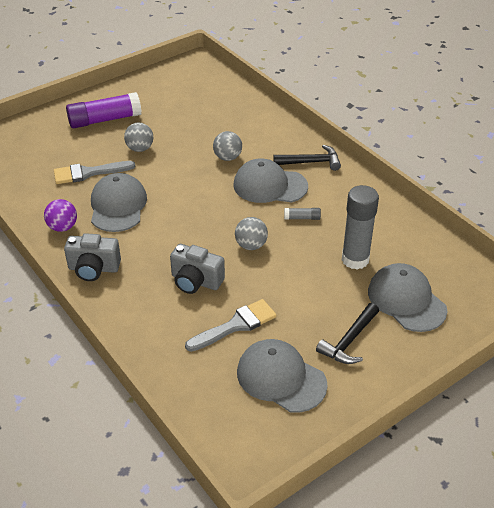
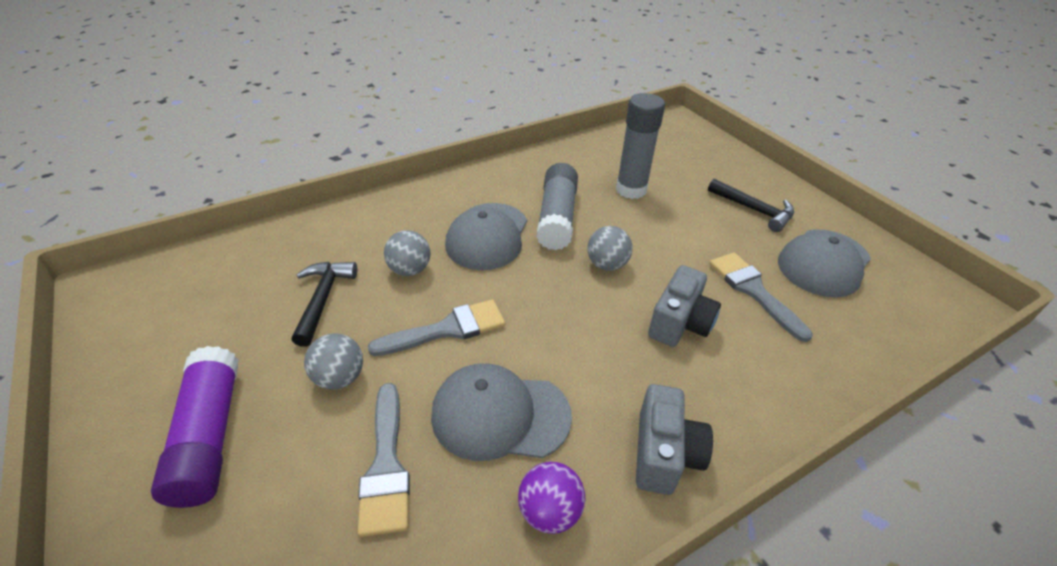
camera: 85 degrees left, 0 degrees up
black hammer [273,145,341,171] -> black hammer moved to [292,262,357,347]
grey glue stick [284,208,321,220] -> grey glue stick [536,163,578,251], size x2.27
grey cap [368,263,448,332] -> none
none -> grey brush [368,299,505,356]

